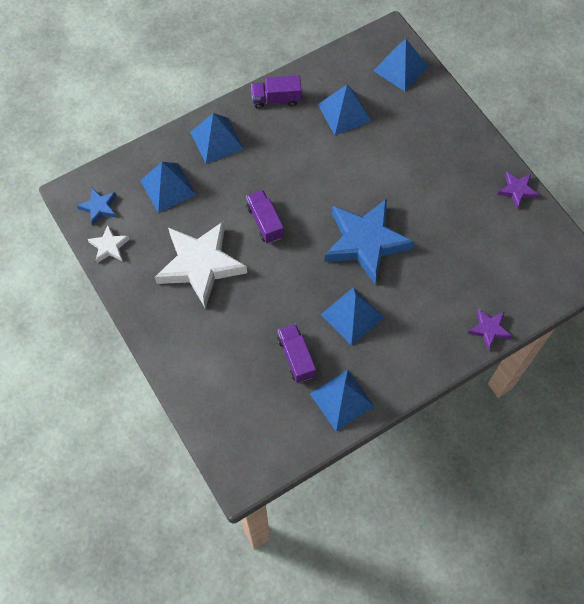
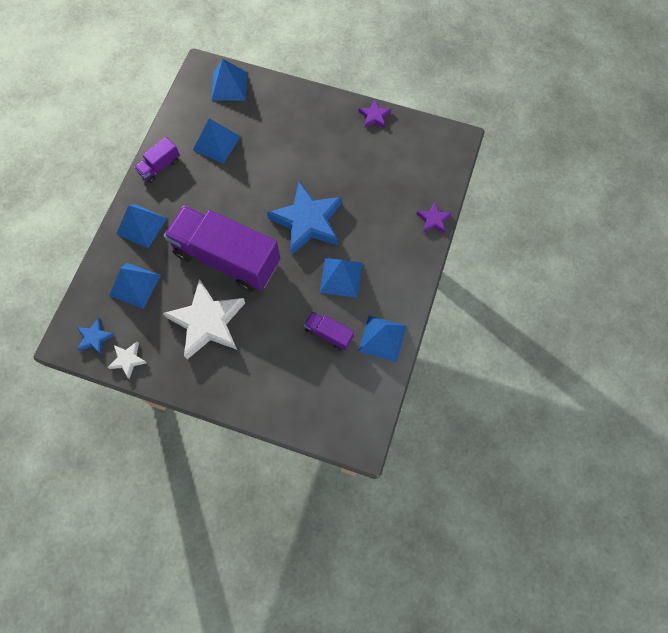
camera: 40 degrees left, 5 degrees up
purple truck [246,190,284,243] -> purple truck [164,206,280,292], size x2.31

